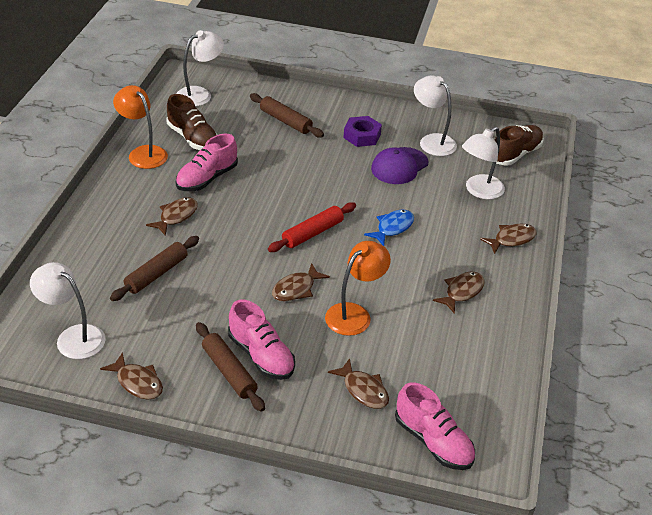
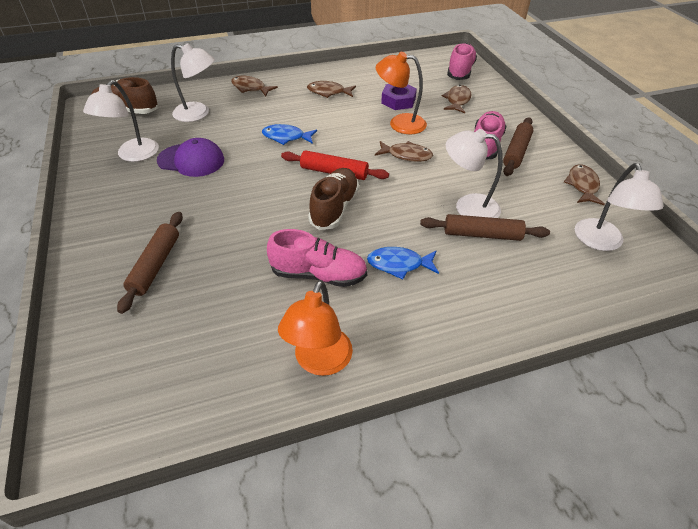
camera: 120 degrees left, 5 degrees up
brown fish [146,197,198,236] -> blue fish [367,247,439,279]
brown shoe [166,94,218,150] -> brown shoe moved to [308,168,359,230]
white lamp [176,30,224,107] -> white lamp moved to [446,129,503,218]
purple nut [344,116,382,147] -> purple nut moved to [381,84,417,110]

